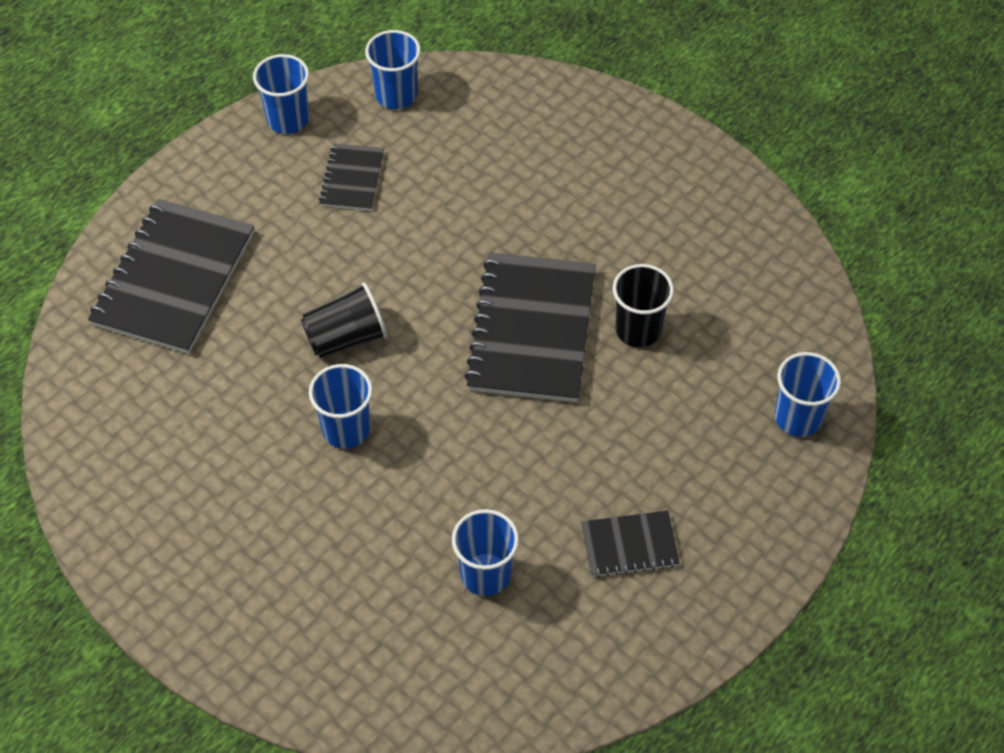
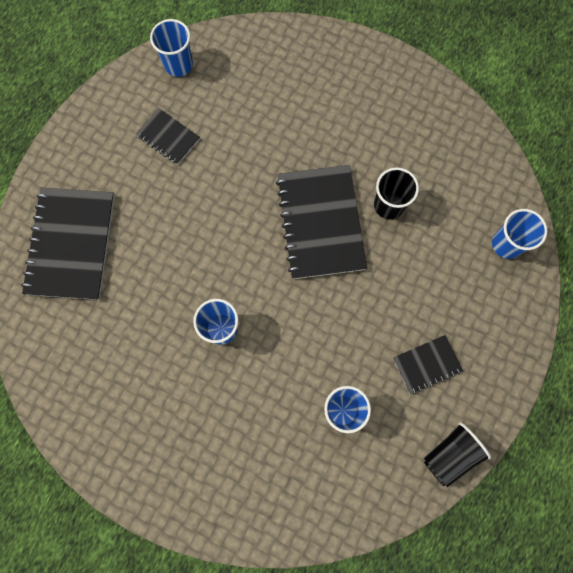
camera: 15 degrees left, 20 degrees up
blue cup [253,54,309,134] -> none
black cup [301,283,387,358] -> black cup moved to [424,422,491,487]
black notebook [319,144,384,211] -> black notebook turned 45 degrees counterclockwise [136,108,200,165]

